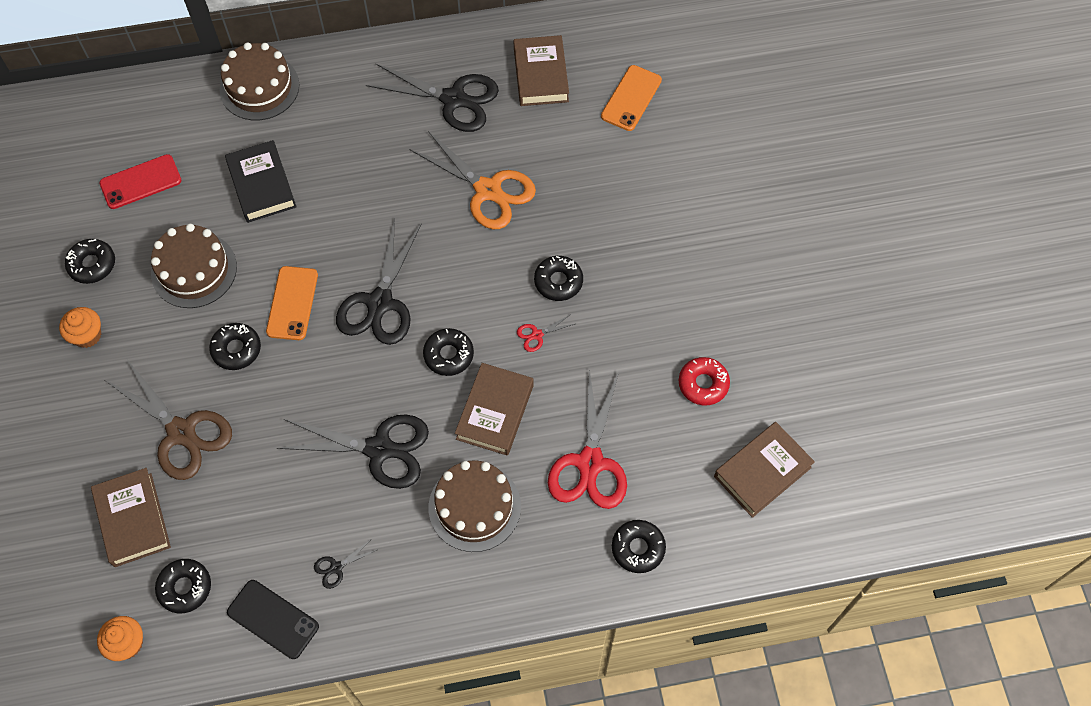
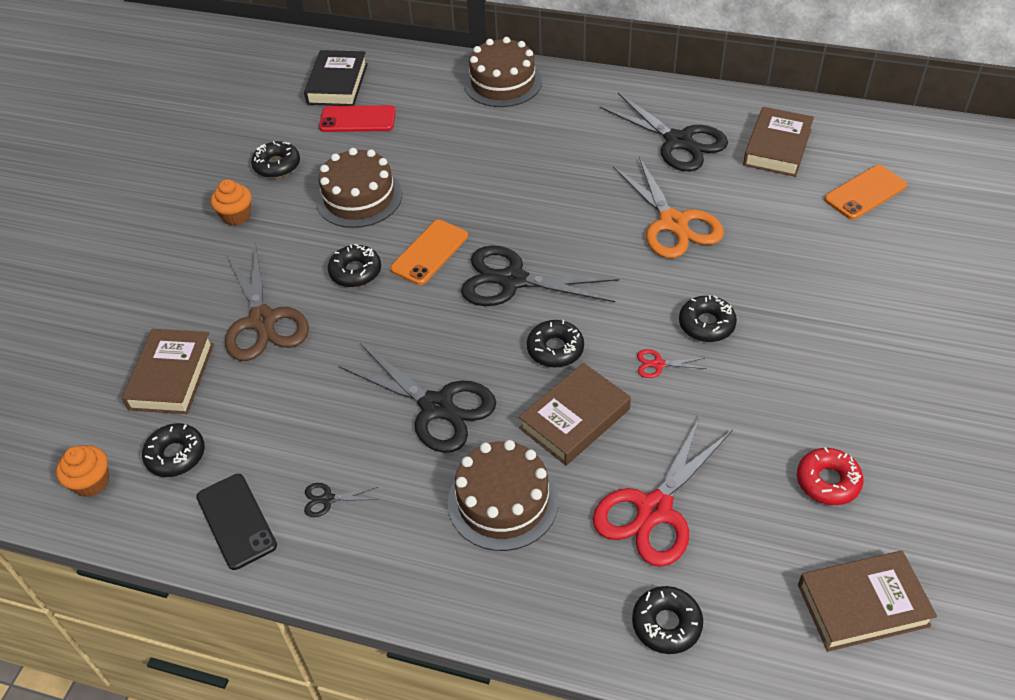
camera: 30 degrees right, 15 degrees down
black book [225,140,297,223] -> black book moved to [304,50,368,106]
black scissors [336,218,422,345] -> black scissors turned 60 degrees clockwise [461,246,620,306]

